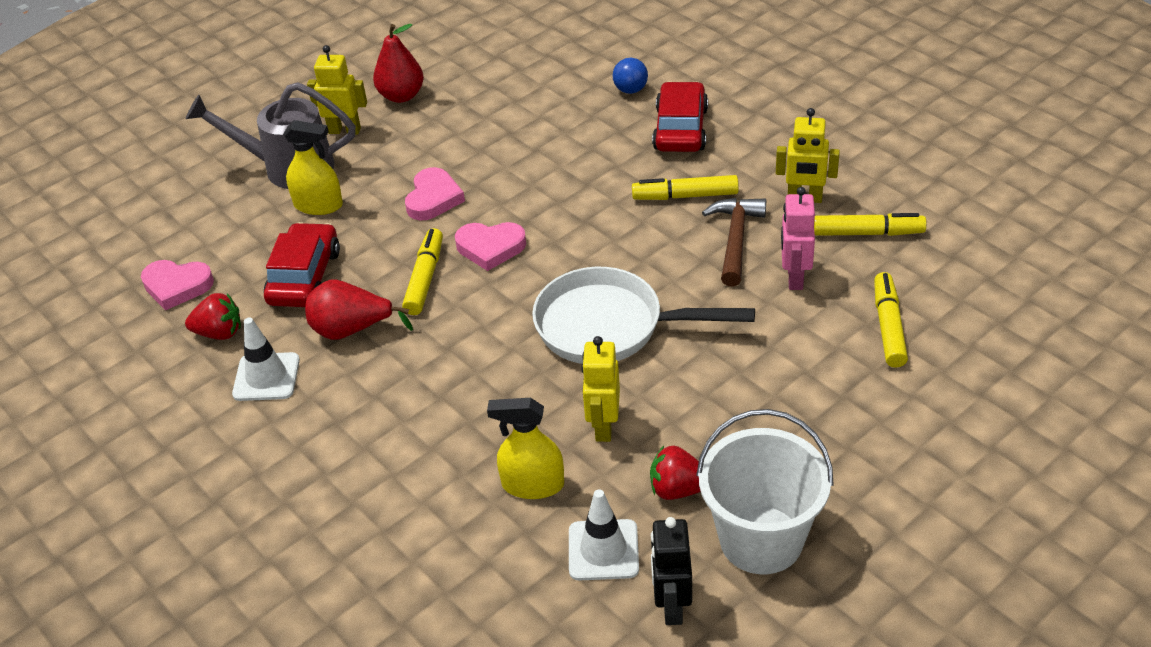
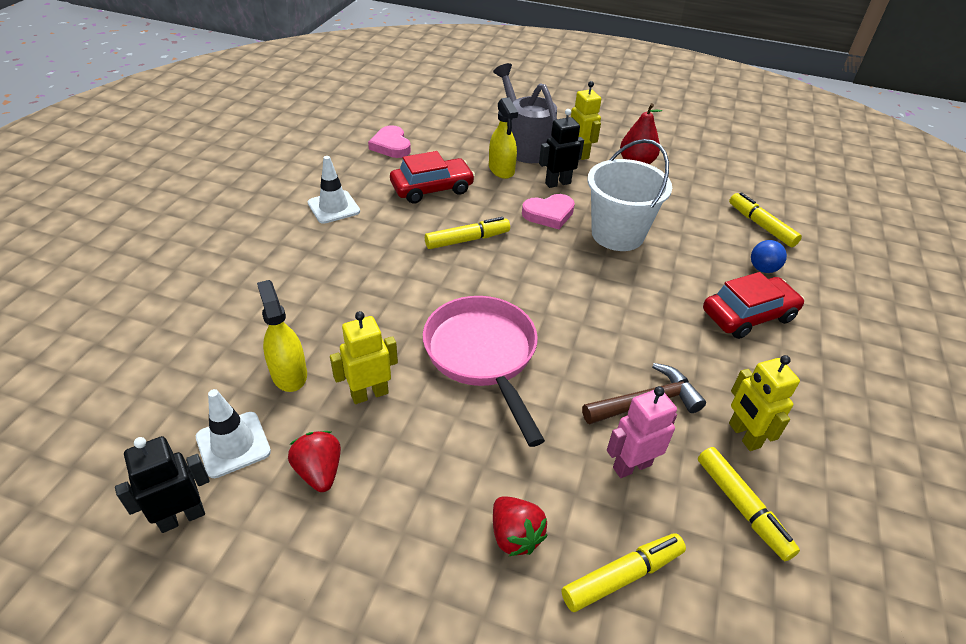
camera: 55 degrees right, 0 degrees up
red strawberry [185,293,241,340] -> red strawberry moved to [493,496,548,556]
red pear [305,280,413,340] -> none
pink heart [455,222,526,271] -> none
white pan [532,267,755,364] -> pink pan [423,296,545,447]
yellow marker [632,175,739,200] -> yellow marker moved to [729,192,802,247]
white bucket [696,409,834,574] -> white bucket moved to [588,139,672,251]
none -> black robot [539,109,584,188]

